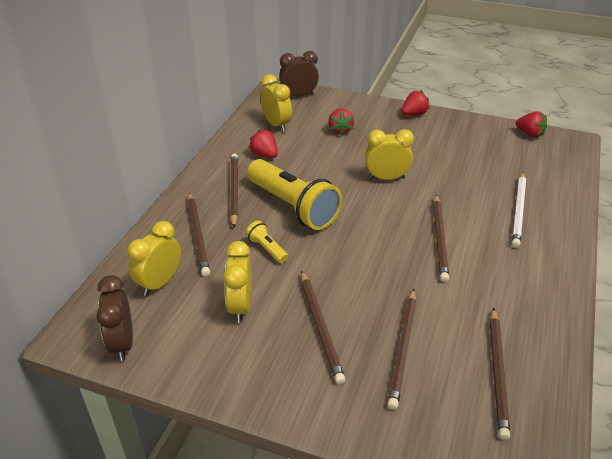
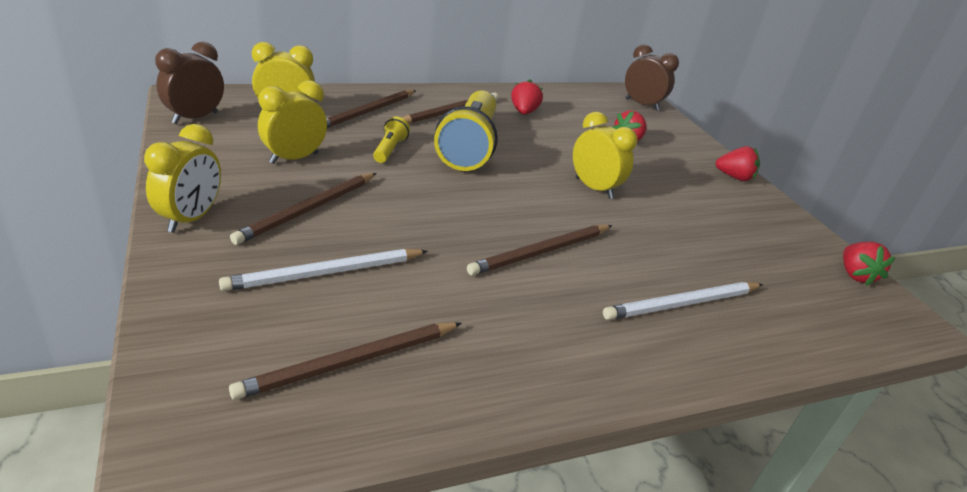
camera: 45 degrees right, 5 degrees down
yellow clock [261,74,292,132] -> yellow clock moved to [144,124,221,233]
brown pencil [387,289,416,410] -> white pencil [219,249,428,291]

